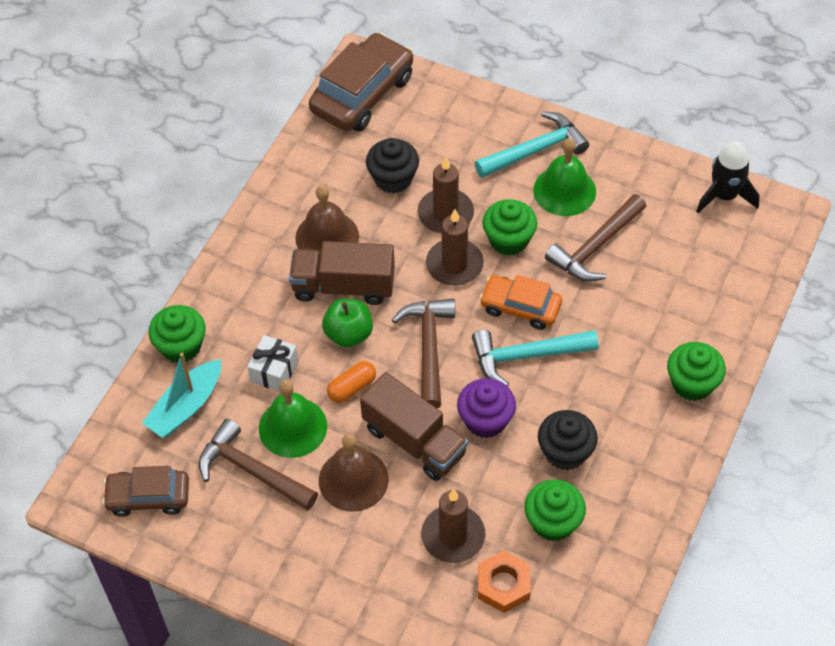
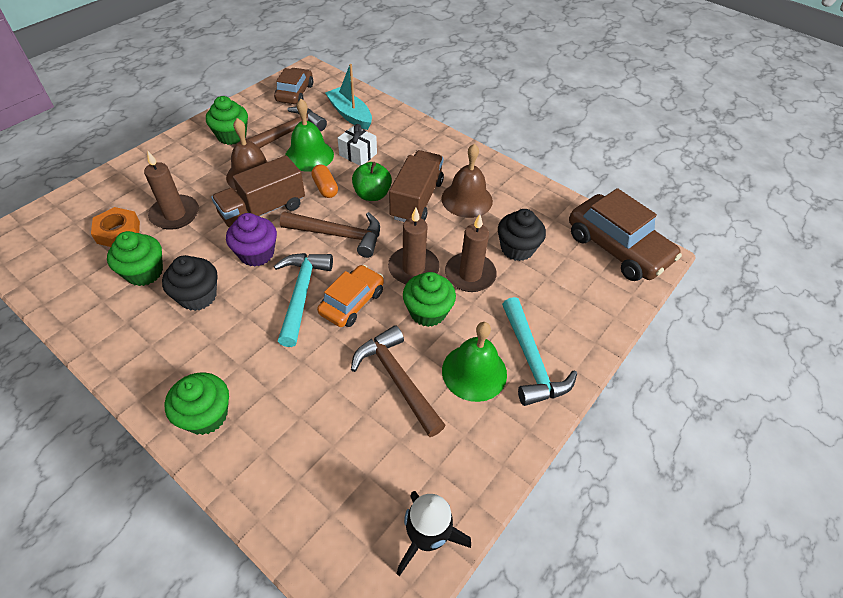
camera: 100 degrees right, 5 degrees down
green cupcake [148,305,206,363] -> green cupcake moved to [206,96,248,145]

